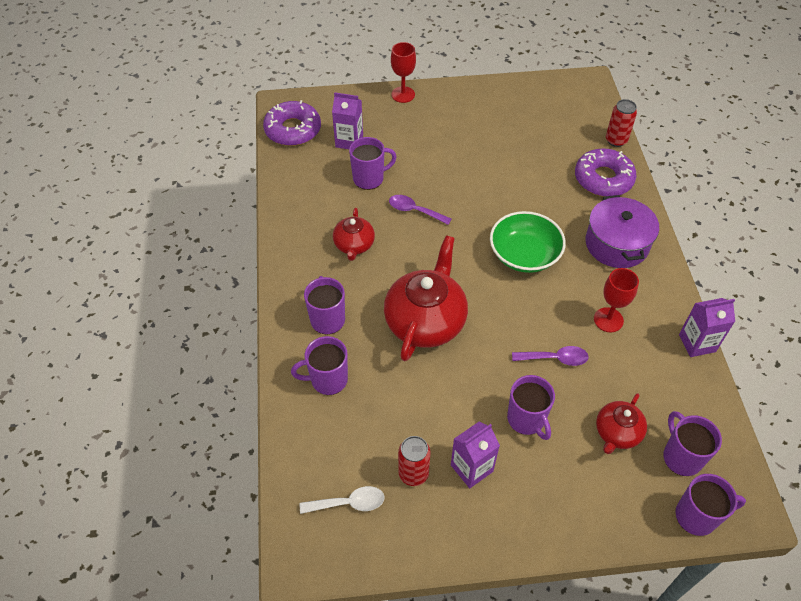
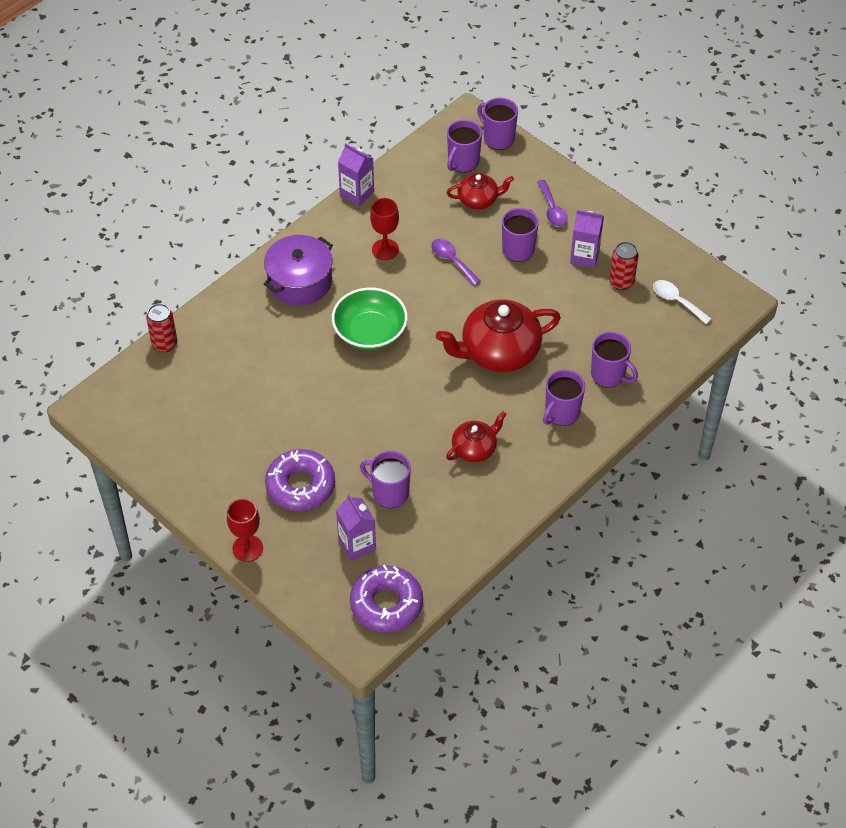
camera: 130 degrees left, 0 degrees up
purple spoon [389,195,451,225] -> purple spoon moved to [537,180,568,227]
purple donut [575,148,637,197] -> purple donut moved to [265,449,335,511]

